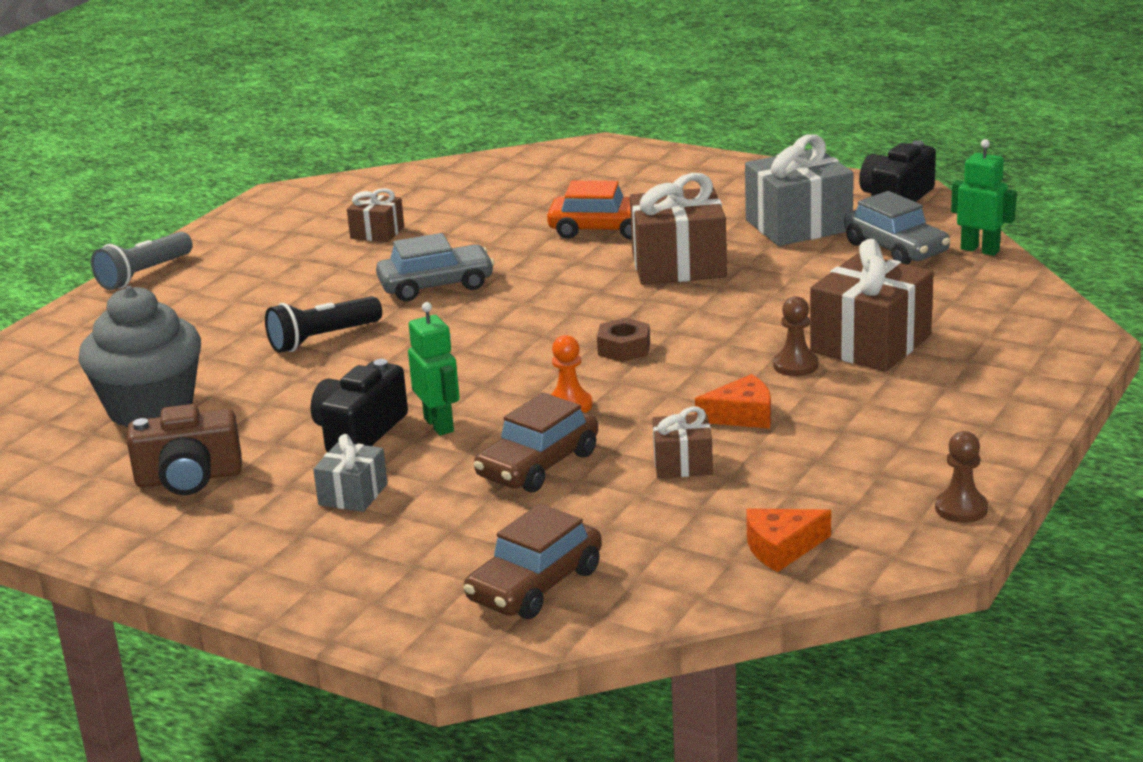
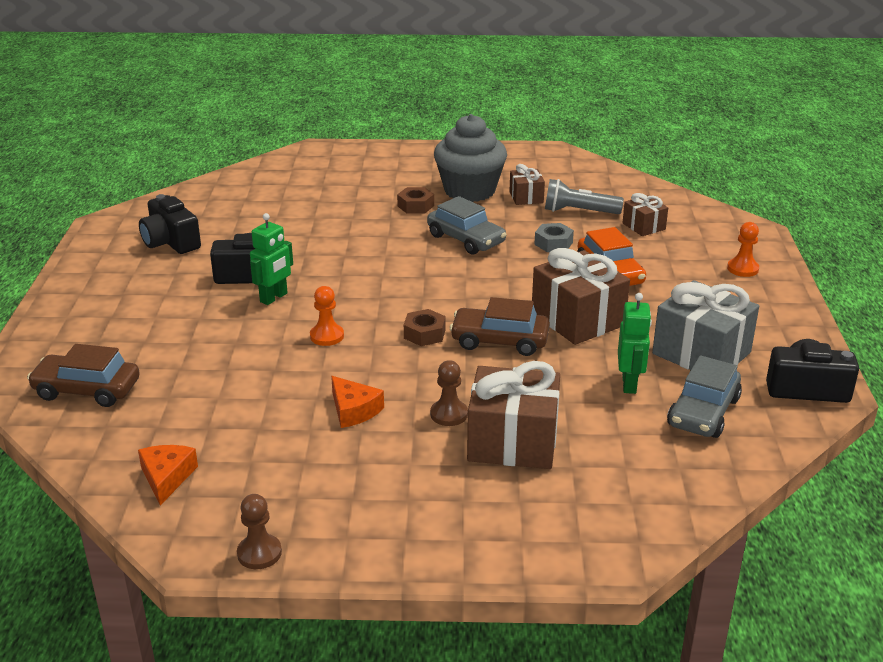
camera: 60 degrees right, 5 degrees up
grey cupcake [79,286,201,428] -> grey cupcake moved to [434,114,507,202]
grey flashlight [91,232,193,290] -> grey flashlight moved to [545,179,624,214]
brown camera [127,404,242,495] -> black camera [139,194,201,254]
black flashlight [265,296,382,353] -> none
grey gift [313,434,388,512] -> none
brown car [474,392,598,493] -> brown car moved to [450,297,550,356]
brown gift [652,407,713,478] -> brown gift moved to [622,193,668,236]
orange cheese [746,508,831,572] -> orange cheese turned 45 degrees clockwise [138,445,198,506]
green robot [951,139,1017,256] -> green robot moved to [618,293,652,394]
none -> brown nut [397,187,434,214]
none -> grey nut [534,223,574,252]
none -> orange pawn [727,222,759,277]

